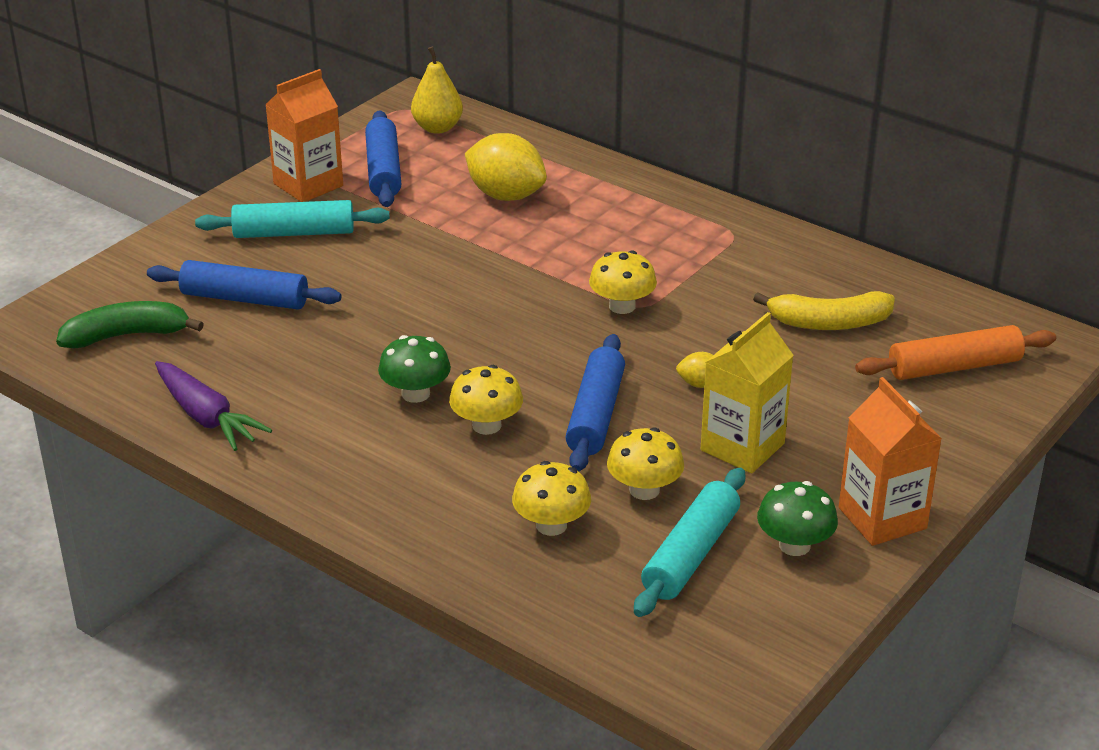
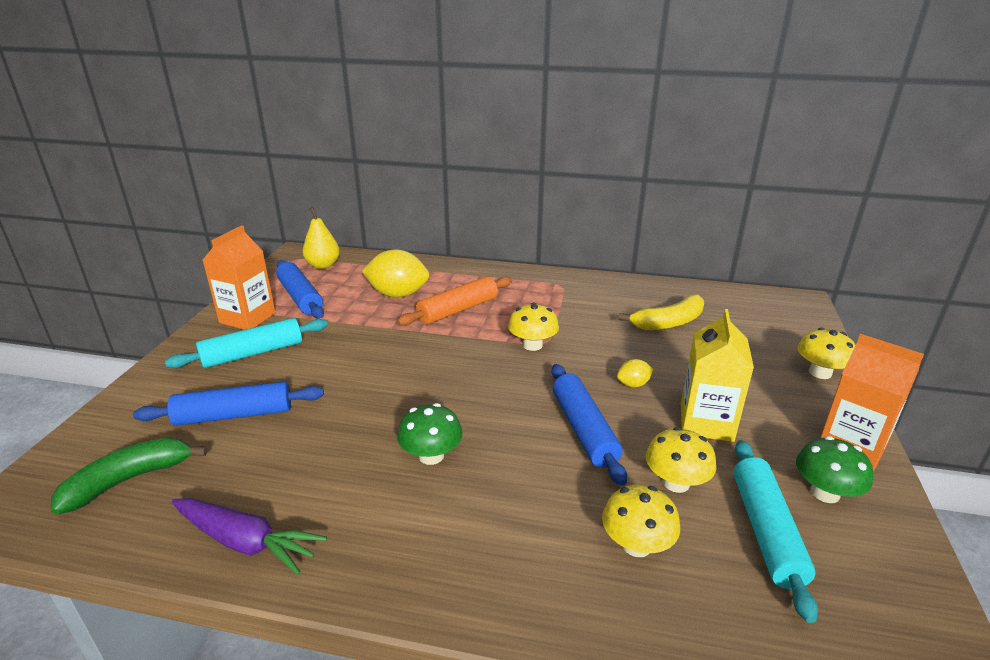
camera: 25 degrees left, 5 degrees down
yellow mushroom [449,365,523,435] -> yellow mushroom moved to [797,328,856,379]
orange rolling pin [855,325,1056,380] -> orange rolling pin moved to [397,276,512,326]

